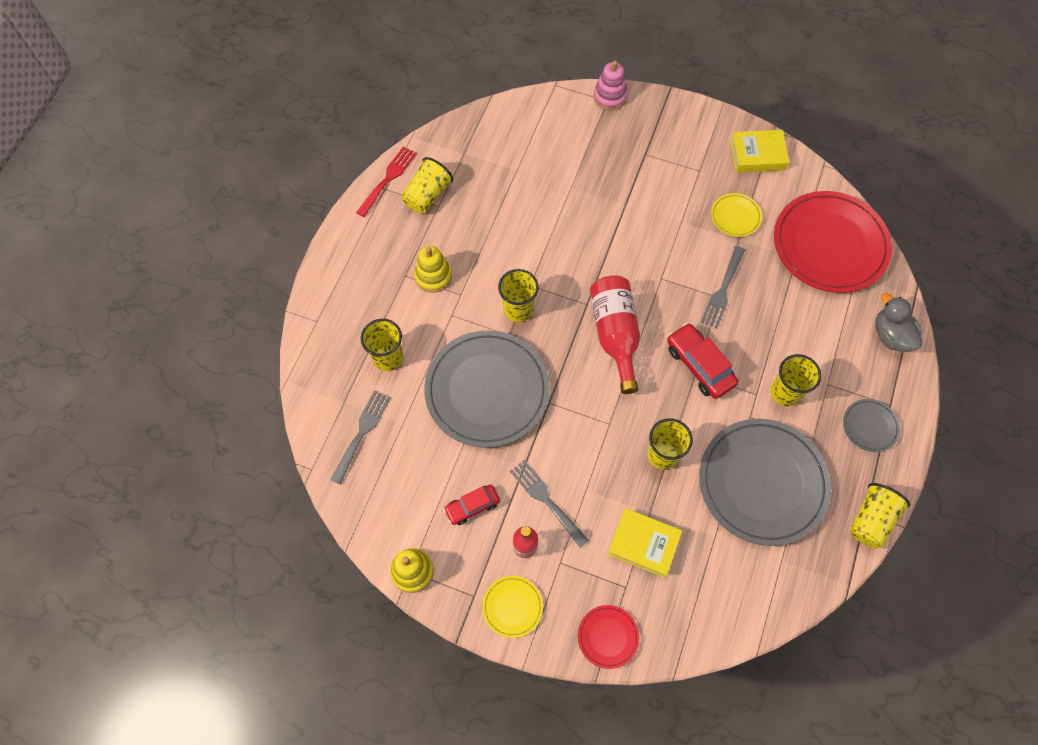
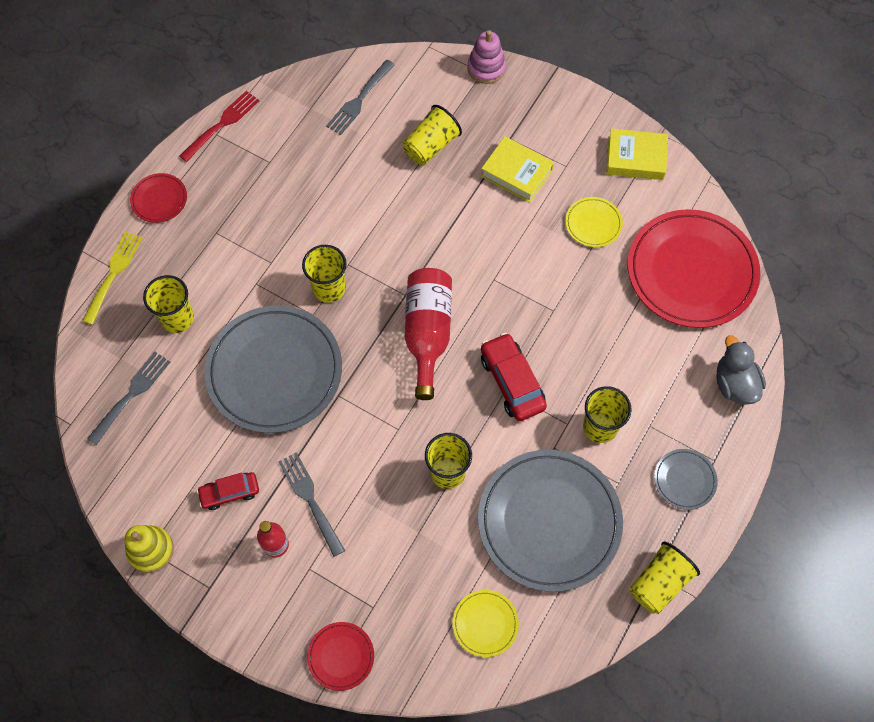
camera: 10 degrees right, 0 degrees up
yellow cup [401,157,453,213] -> yellow cup moved to [402,105,462,165]
yellow stacking toy [414,246,452,293] -> none
yellow plate [482,576,543,638] -> yellow plate moved to [453,590,519,657]
yellow book [607,508,682,578] -> yellow book moved to [481,136,554,203]
grey fork [701,246,745,329] -> grey fork moved to [326,60,395,135]
none -> yellow fork [82,232,143,325]
none -> red plate [130,173,187,223]

